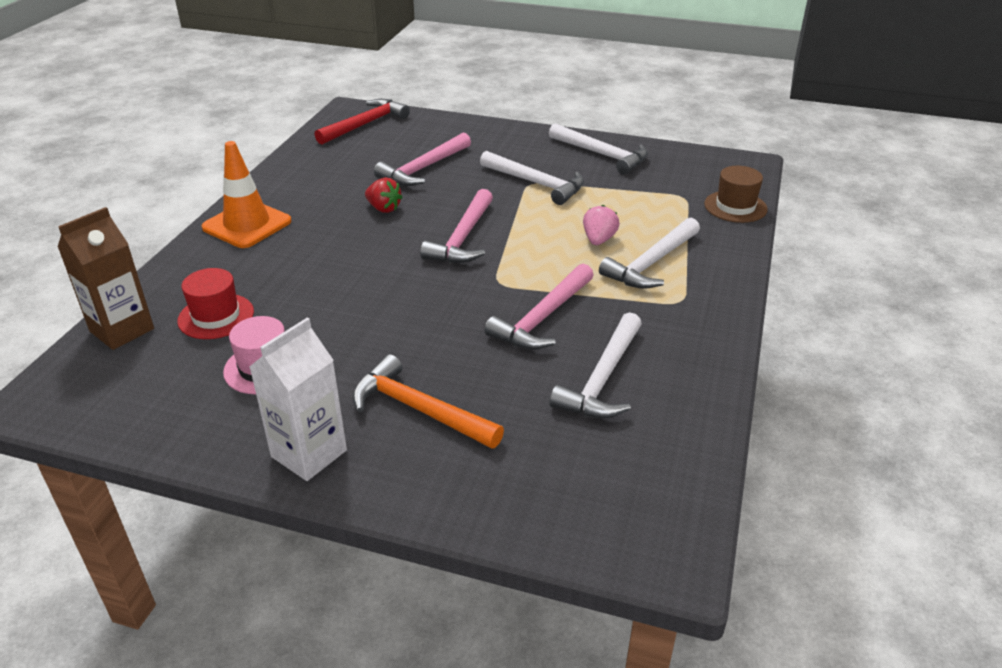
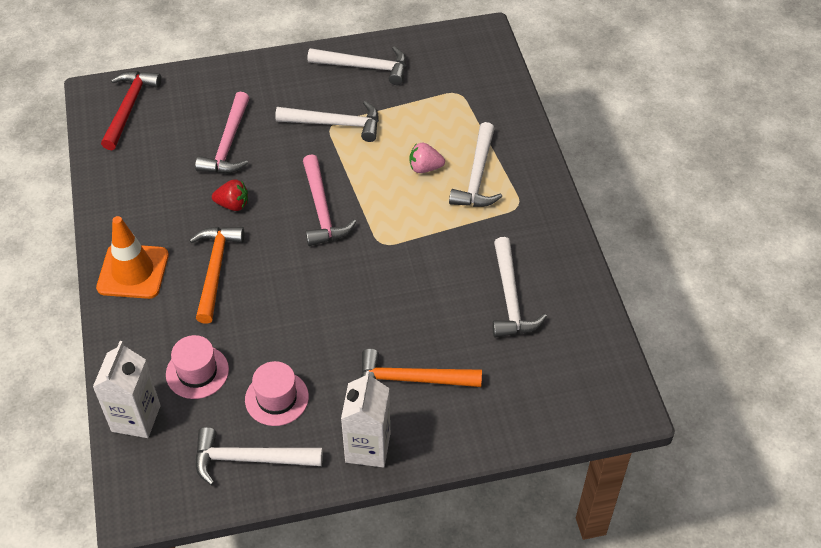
camera: 30 degrees left, 15 degrees up
brown carton [58,207,154,350] -> white carton [93,341,161,438]
red hat [177,268,254,339] -> pink hat [166,335,229,399]
pink hammer [485,264,594,350] -> none
pink strawberry [583,205,620,245] -> pink strawberry turned 75 degrees counterclockwise [410,142,445,173]
brown hat [704,166,768,223] -> none
none -> orange hammer [189,227,244,324]
none -> white hammer [195,427,323,485]

